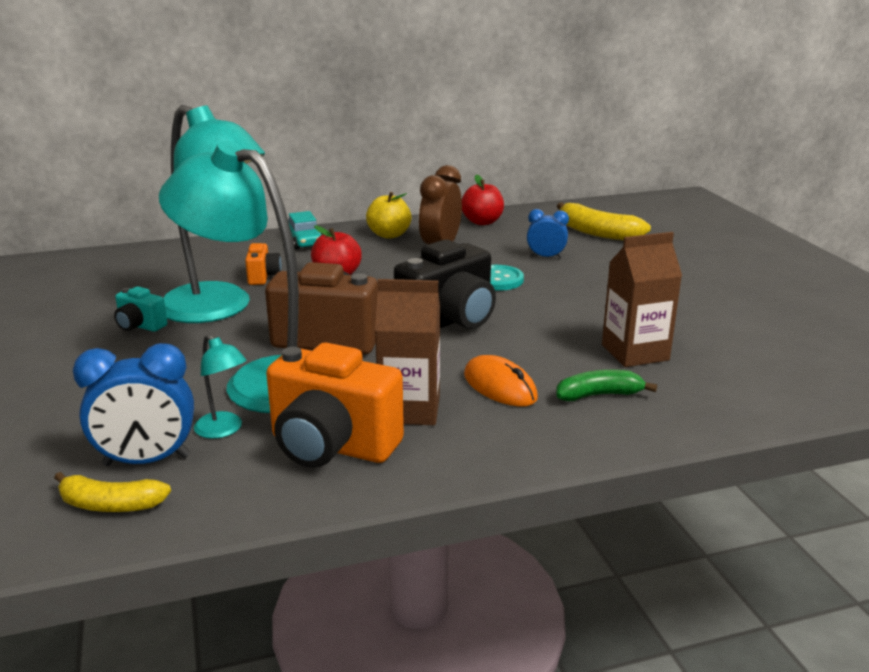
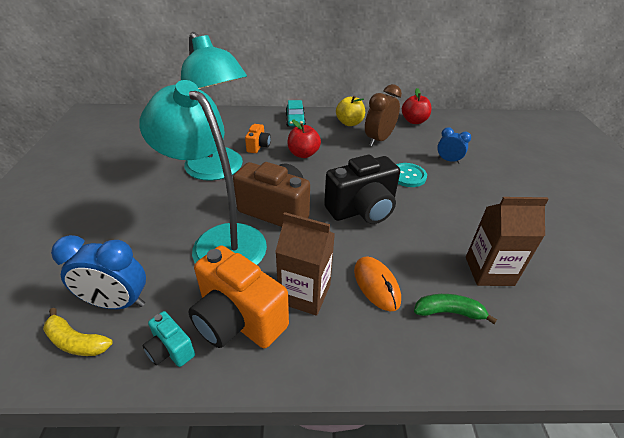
camera: 15 degrees right, 15 degrees up
turquoise camera [114,286,168,332] -> turquoise camera moved to [143,311,195,367]
turquoise lamp [194,334,246,439] -> none
yellow banana [557,203,651,240] -> none

